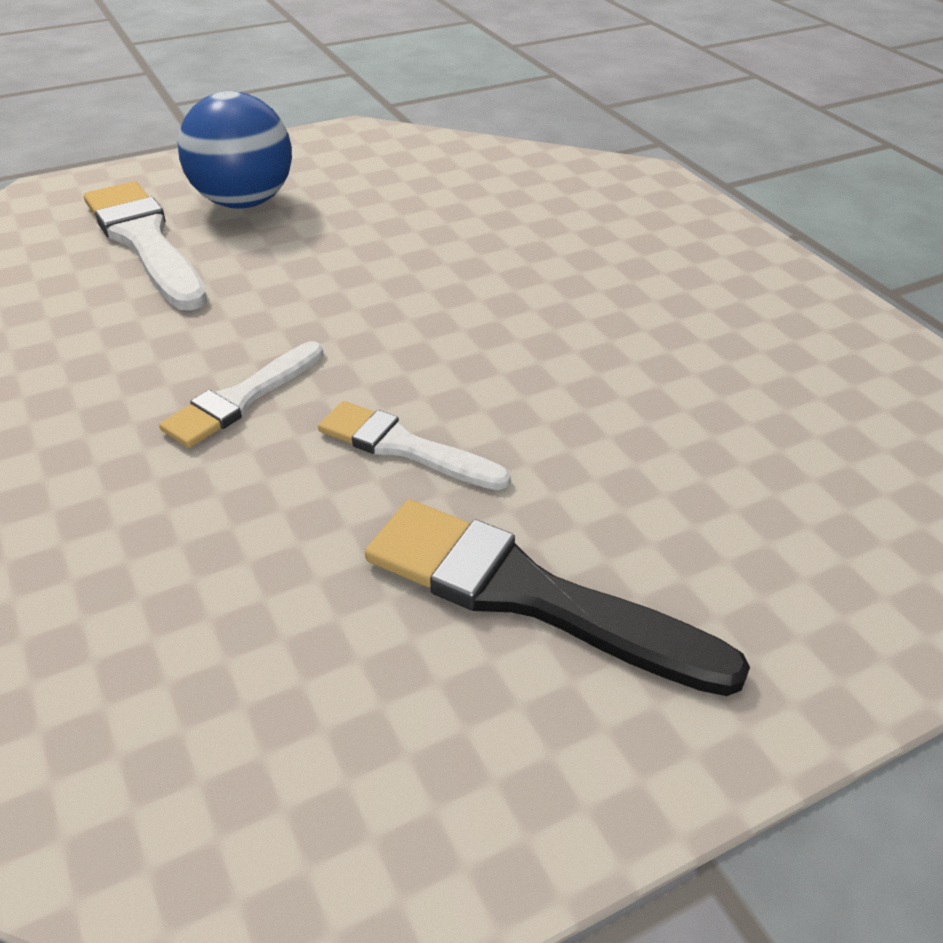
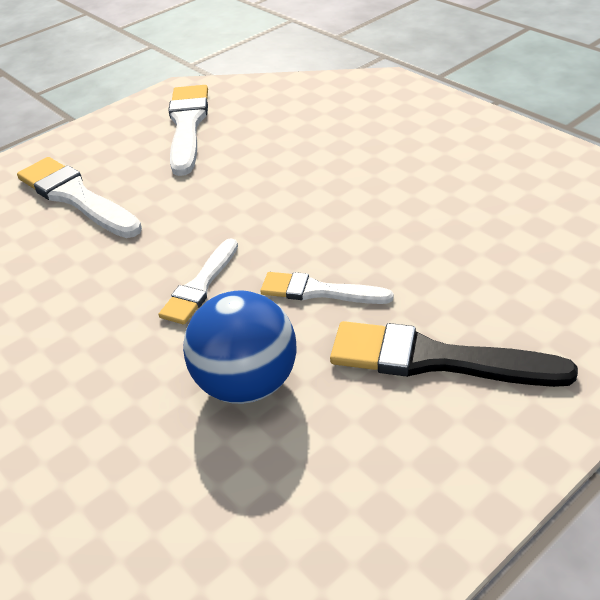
camera: 10 degrees left, 0 degrees up
blue ball [178,91,292,209] -> blue ball moved to [183,291,297,404]
none -> white brush [168,85,208,176]

